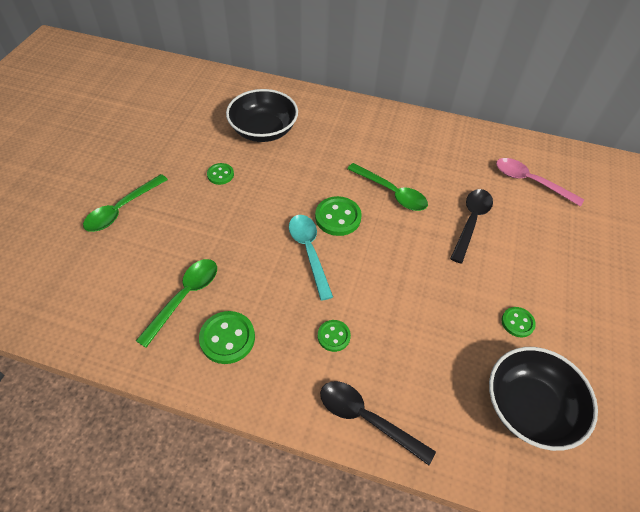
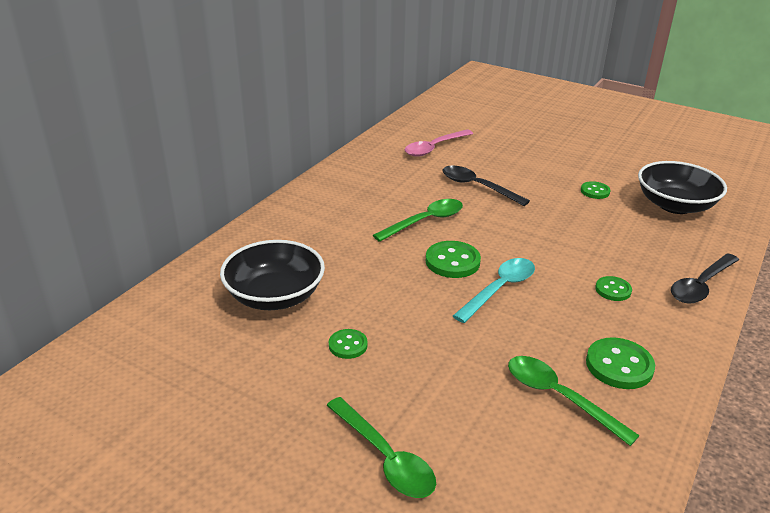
camera: 75 degrees left, 20 degrees down
turquoise spoon [289,215,333,301] -> turquoise spoon turned 135 degrees clockwise [453,258,535,323]

